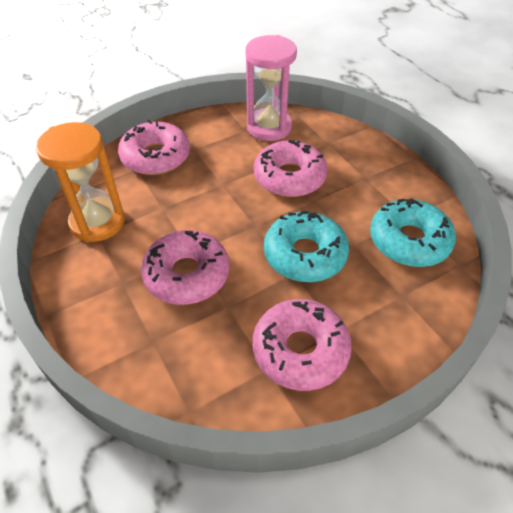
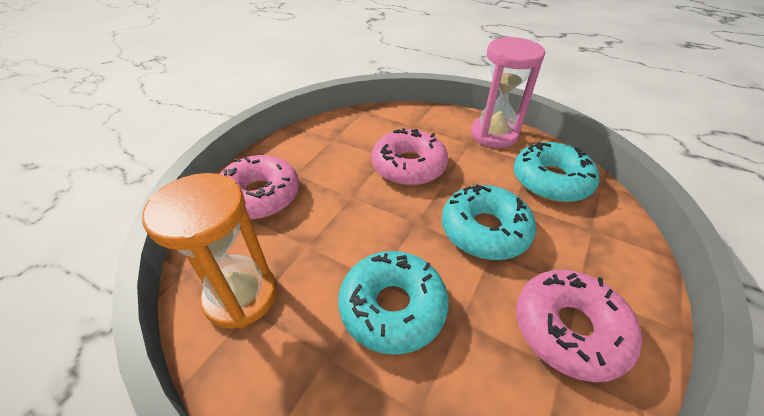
camera: 30 degrees left, 5 degrees down
pink donut [141,230,229,305] -> turquoise donut [338,251,449,355]
pink hourglass [245,35,297,141] -> pink hourglass moved to [471,37,546,148]

